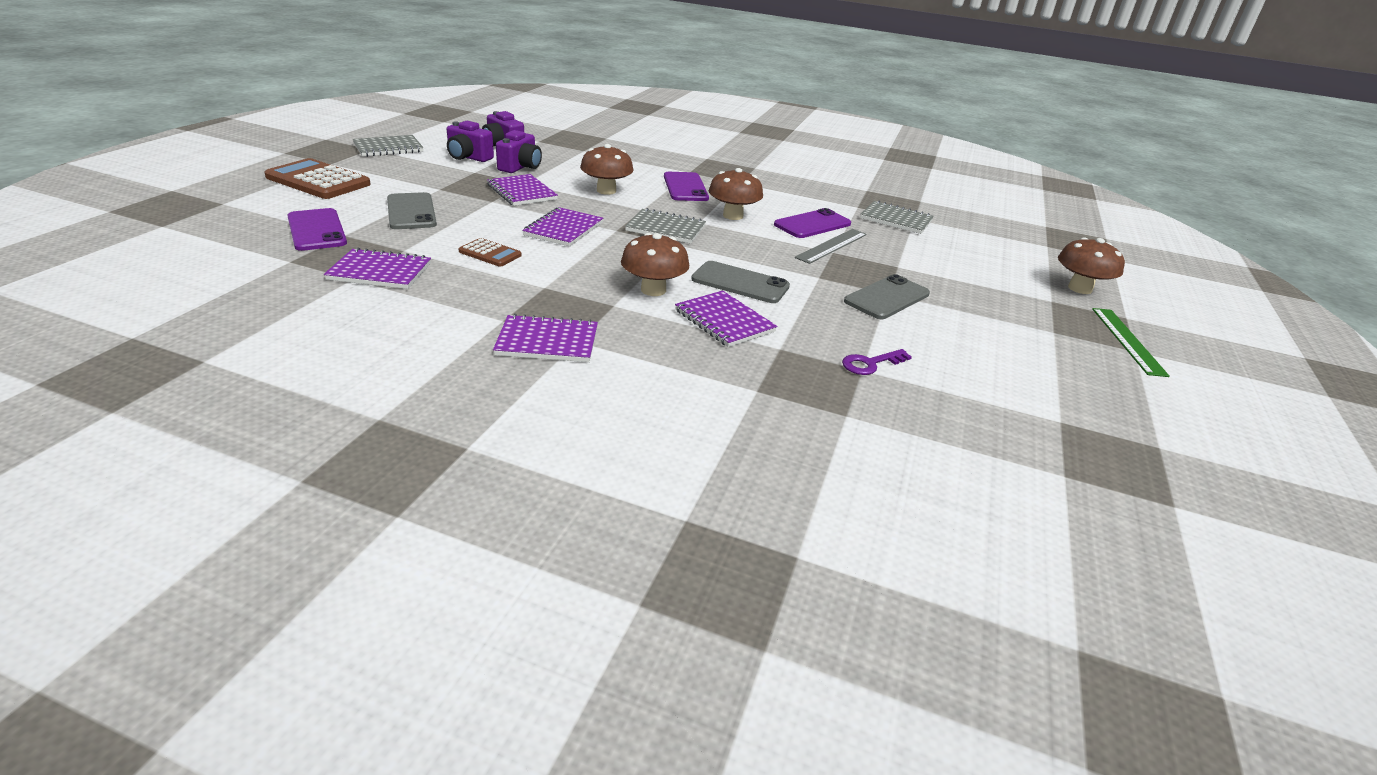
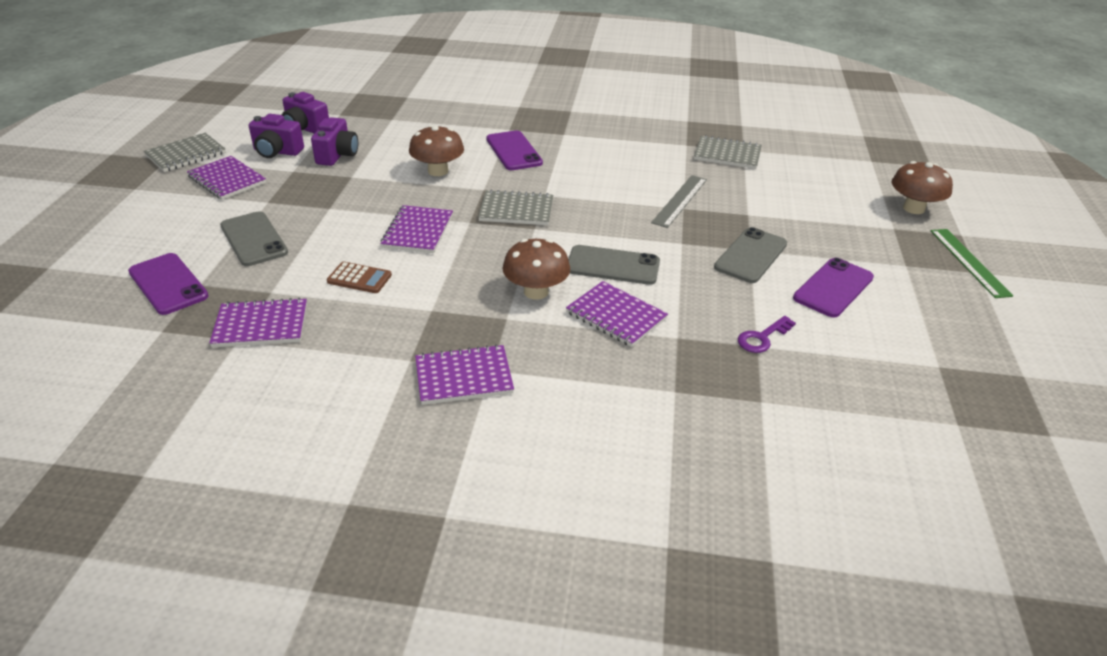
camera: 10 degrees left, 5 degrees up
brown calculator [264,158,371,199] -> none
purple notebook [487,174,558,206] -> purple notebook moved to [187,156,266,200]
brown mushroom [709,168,763,220] -> none
purple phone [774,208,851,238] -> purple phone moved to [793,258,874,318]

